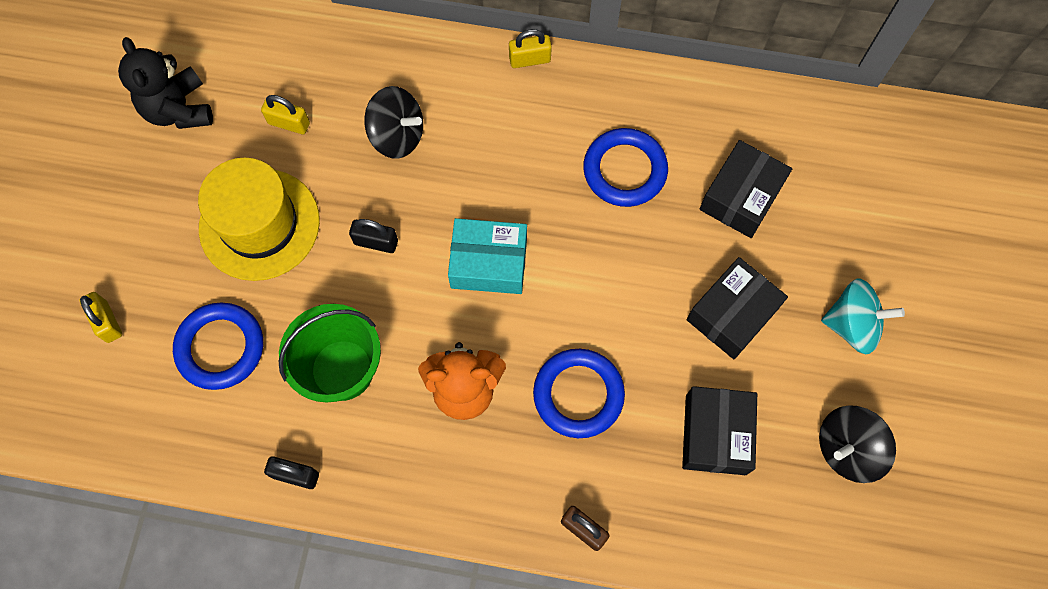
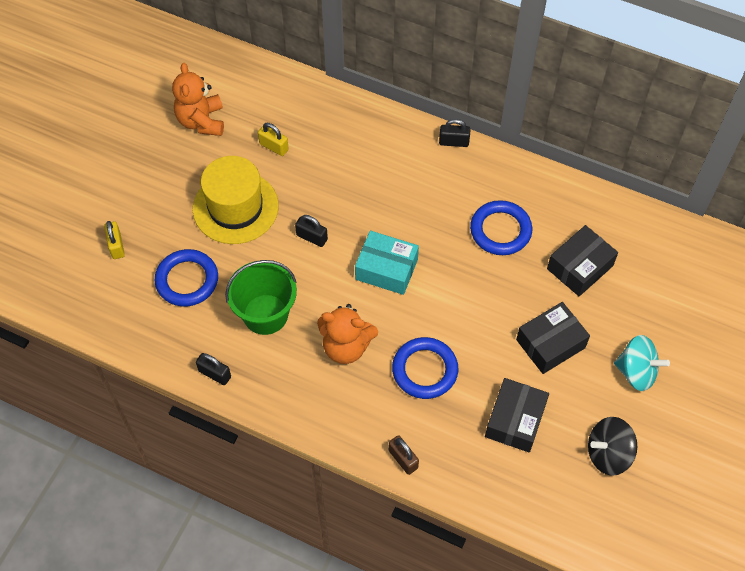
camera: 15 degrees right, 10 degrees down
black teddy bear [118,37,213,129] -> orange teddy bear [172,63,224,136]
black spinning top [364,86,423,159] -> none
yellow padlock [509,29,552,68] -> black padlock [439,119,470,147]

